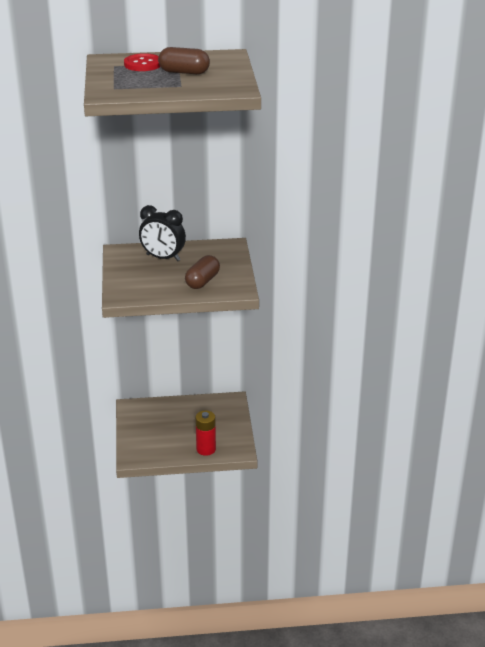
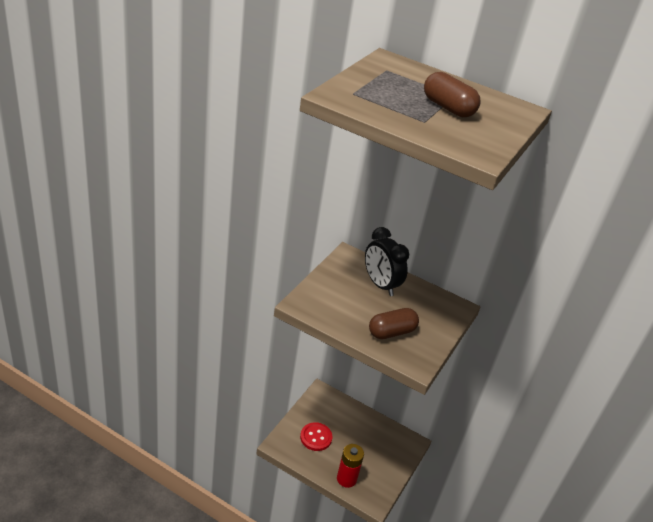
camera: 30 degrees right, 5 degrees up
red button [124,53,160,71] -> red button moved to [300,422,332,451]

